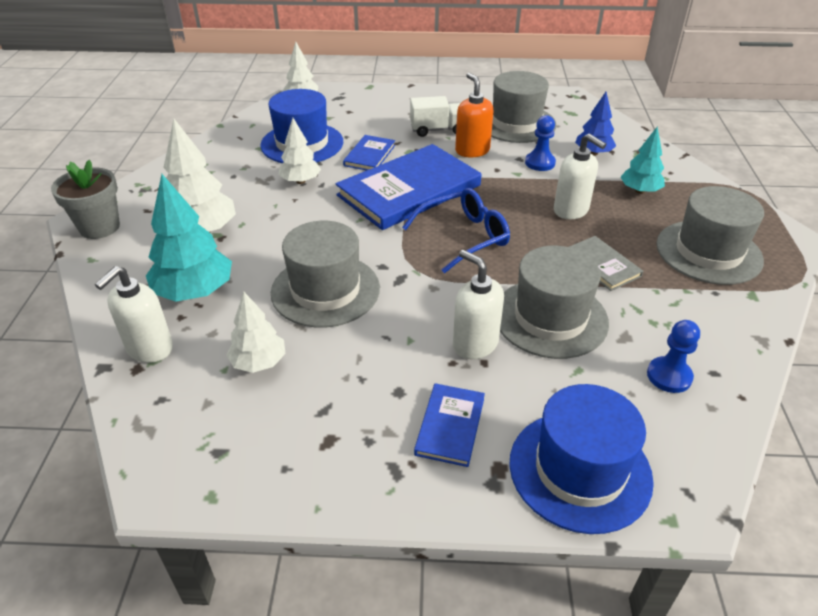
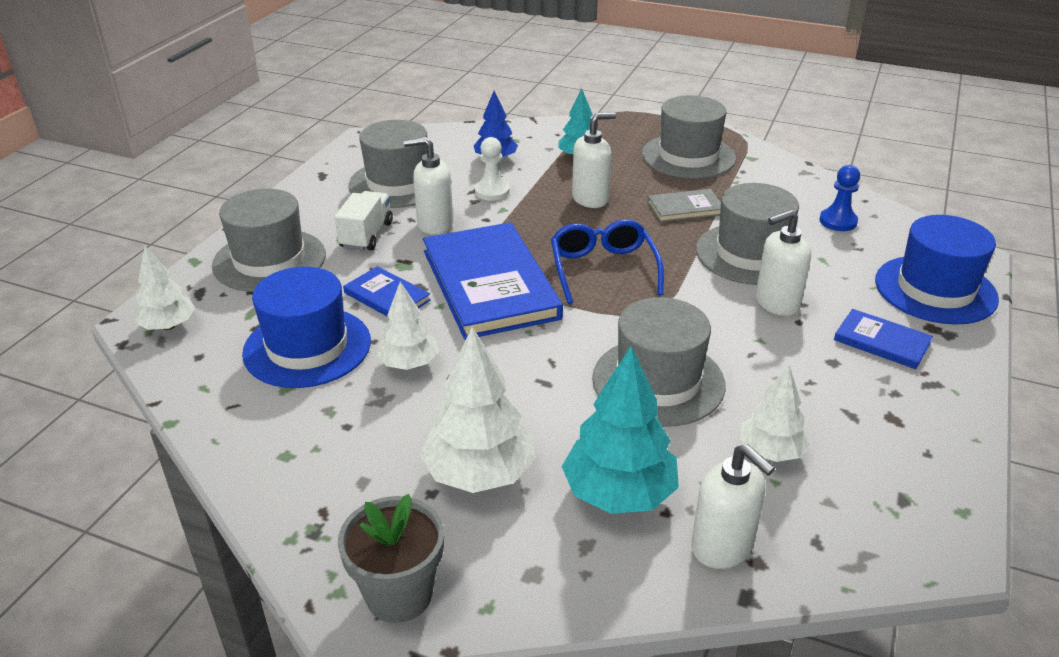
camera: 70 degrees left, 5 degrees down
orange soap dispenser [455,73,494,157] -> white soap dispenser [404,137,453,235]
blue pawn [525,115,556,171] -> white pawn [475,137,510,201]
none -> grey hat [212,189,326,292]

